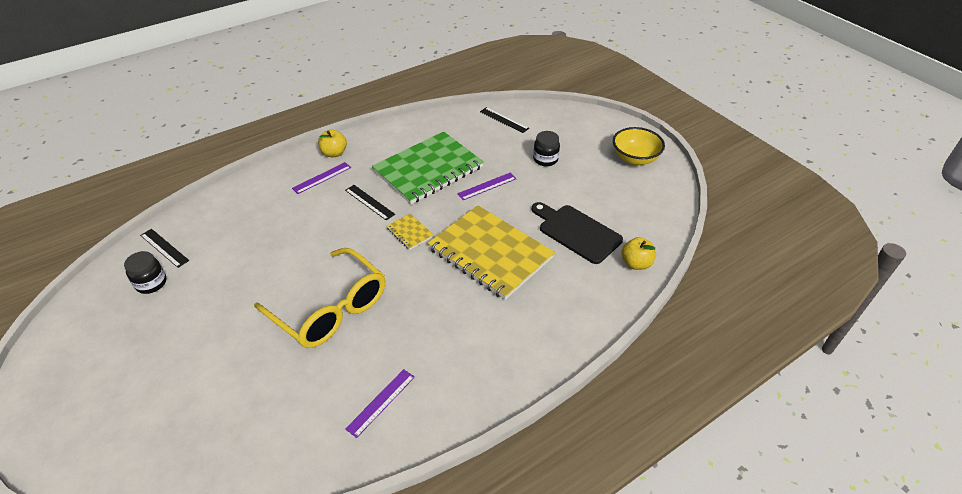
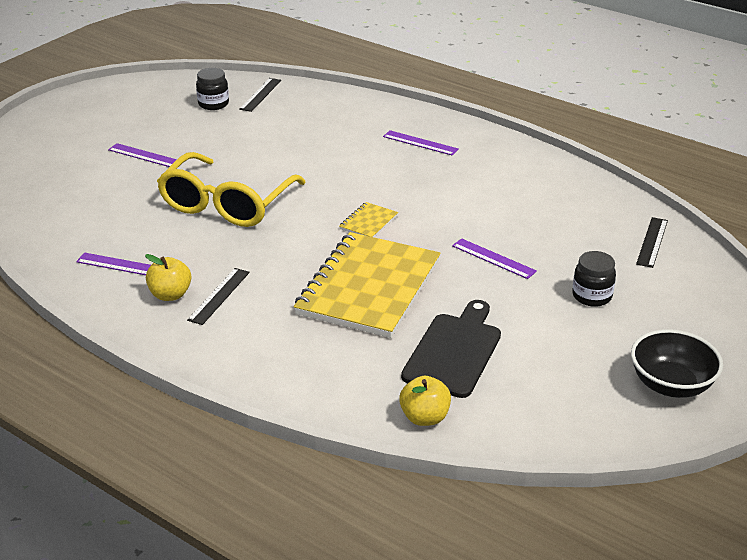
camera: 70 degrees right, 10 degrees down
yellow apple [318,130,347,157] -> yellow apple moved to [145,254,191,301]
black ruler [345,185,395,220] -> black ruler moved to [187,268,250,325]
green notebook [372,132,484,204] -> none
yellow bowl [613,127,665,165] -> black bowl [631,329,723,398]
none -> purple ruler [108,143,177,167]

